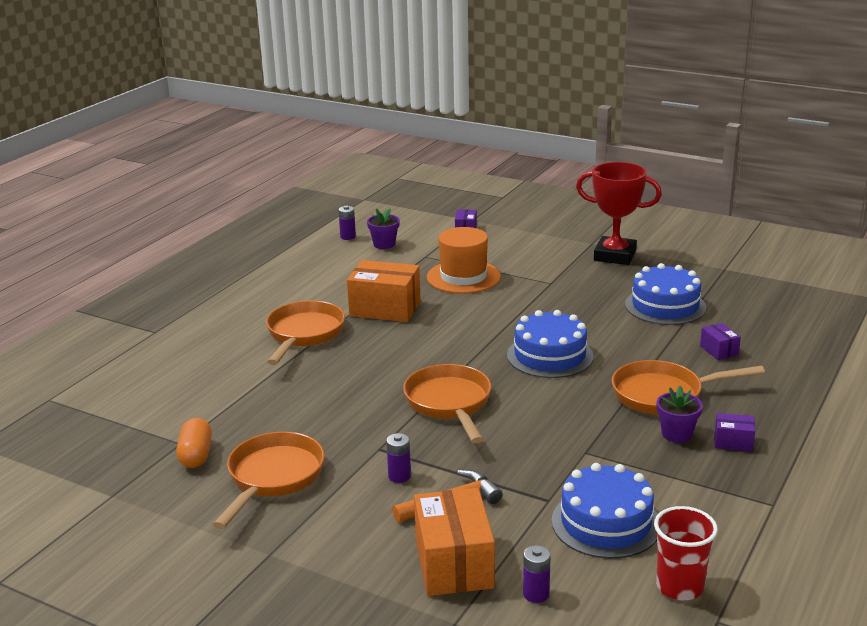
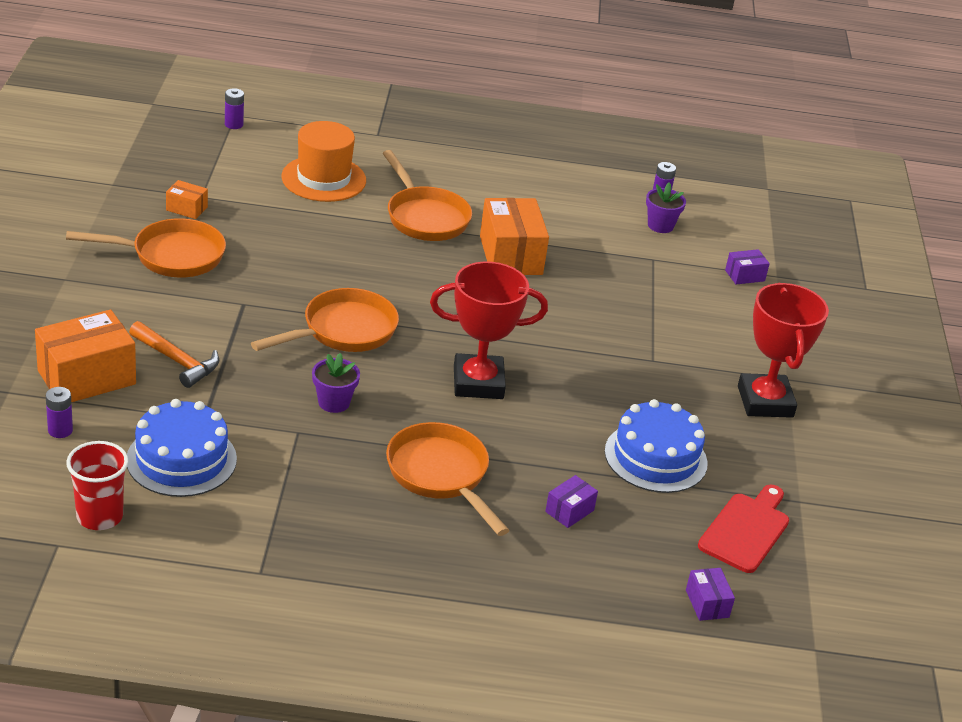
camera: 60 degrees right, 10 degrees up
orange capsule [176,418,212,468] -> orange box [166,180,208,219]
orange pan [266,301,345,365] -> orange pan turned 75 degrees clockwise [383,150,472,241]
purple battery [386,433,411,483] -> purple battery moved to [225,88,244,129]
orange hat [427,227,501,294] -> orange hat moved to [281,121,366,202]
blue cake [507,310,594,378] -> red trophy [430,262,548,399]
purple flower pot [657,386,703,443] -> purple flower pot moved to [312,353,360,413]
purple box [714,413,755,451] -> purple box moved to [686,568,735,621]
none -> red cutting board [698,485,789,573]

